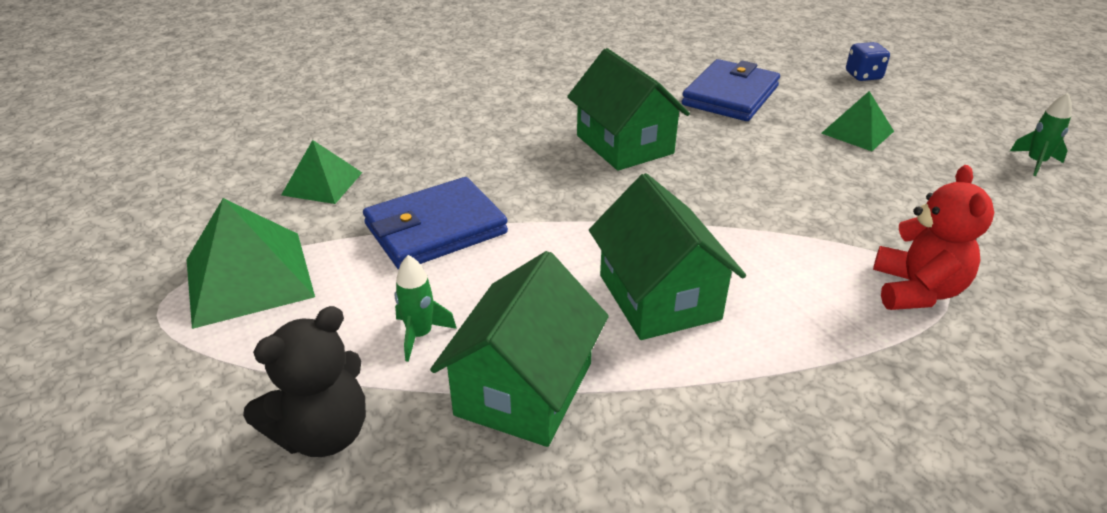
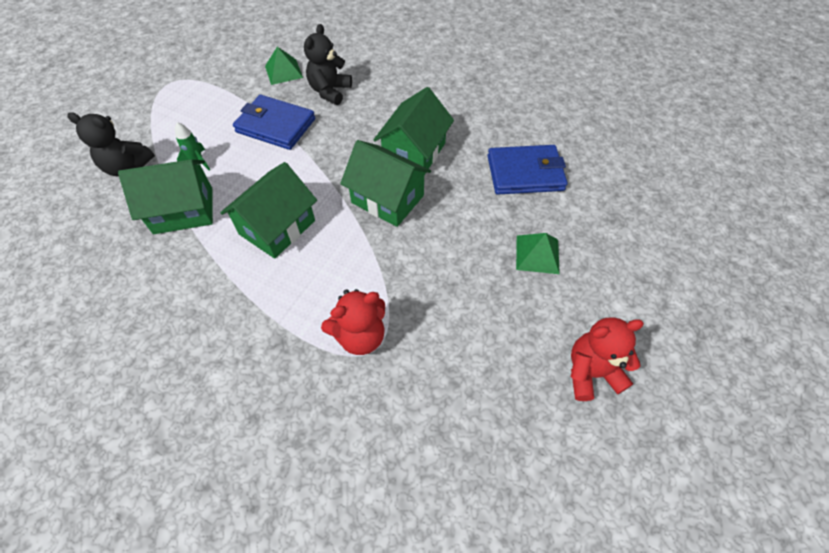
camera: 55 degrees right, 20 degrees up
green pyramid [187,198,315,329] -> none
blue dice [846,42,890,81] -> none
green rocket [1010,93,1072,176] -> red teddy bear [571,317,644,401]
none -> black teddy bear [304,24,352,105]
none -> green house [340,140,431,227]

